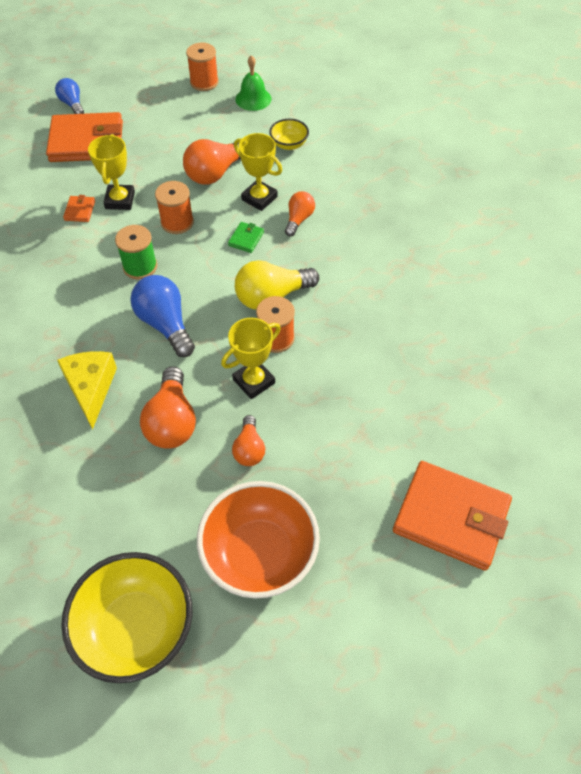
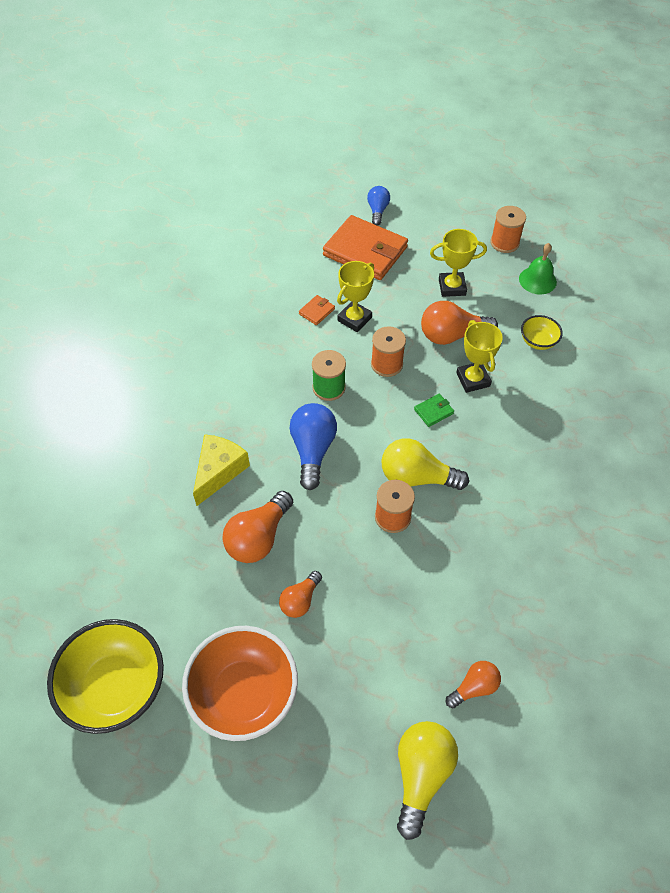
camera: 35 degrees right, 0 degrees up
yellow trophy [221,318,281,399] -> yellow trophy moved to [430,229,487,297]
orange light bulb [285,191,315,236] -> orange light bulb moved to [446,661,501,708]
orange wallet [393,461,512,571] -> yellow light bulb [397,721,458,840]

